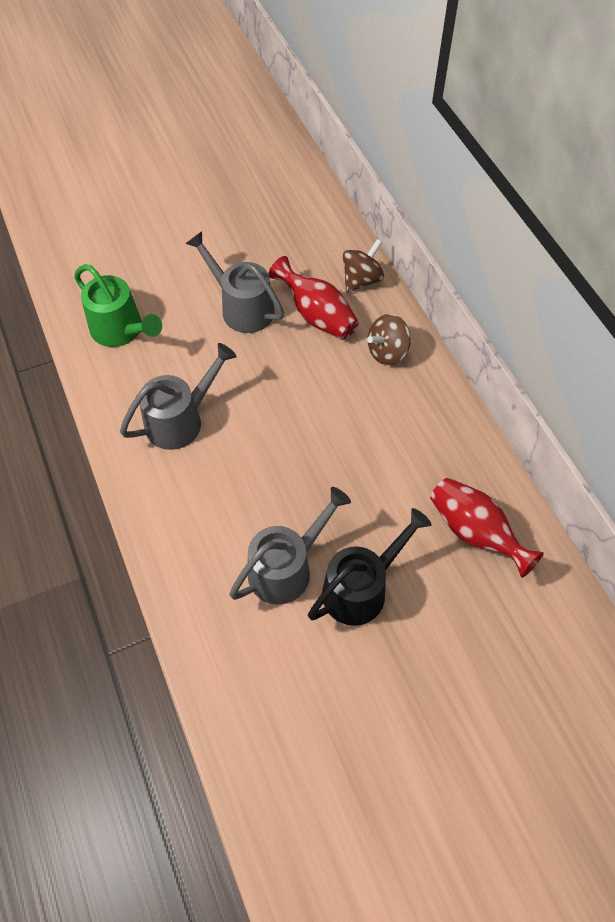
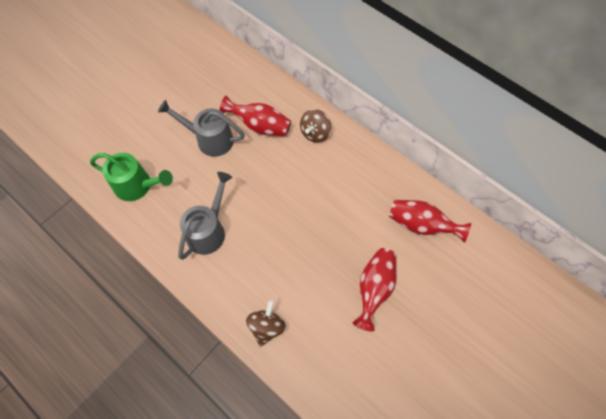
camera: 25 degrees left, 5 degrees up
grey watering can [229,487,351,605] -> none
black watering can [308,508,432,626] -> red vase [353,248,397,331]
brown spinning top [343,239,384,293] -> brown spinning top moved to [246,300,286,347]

